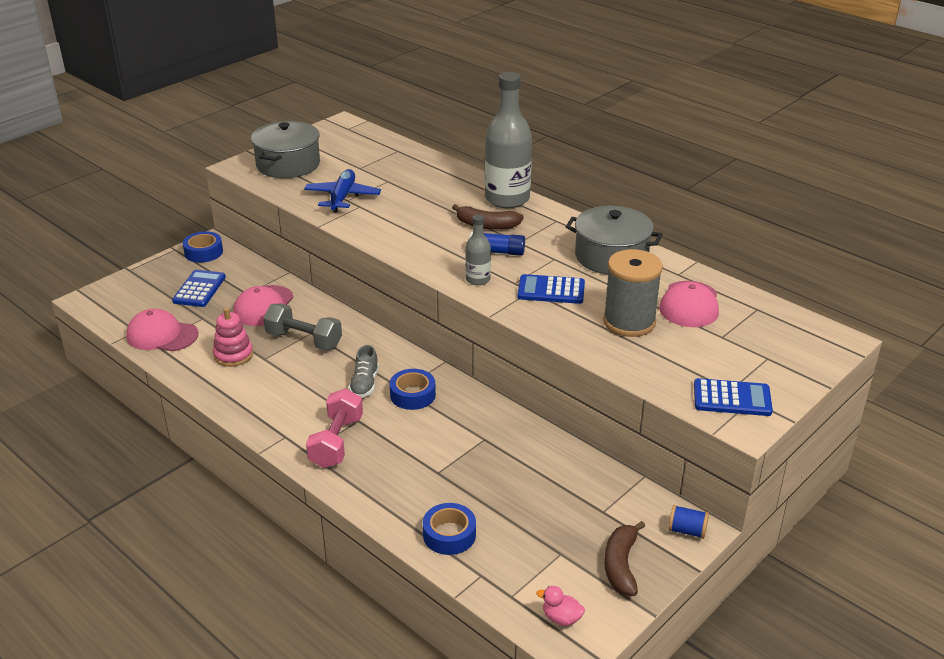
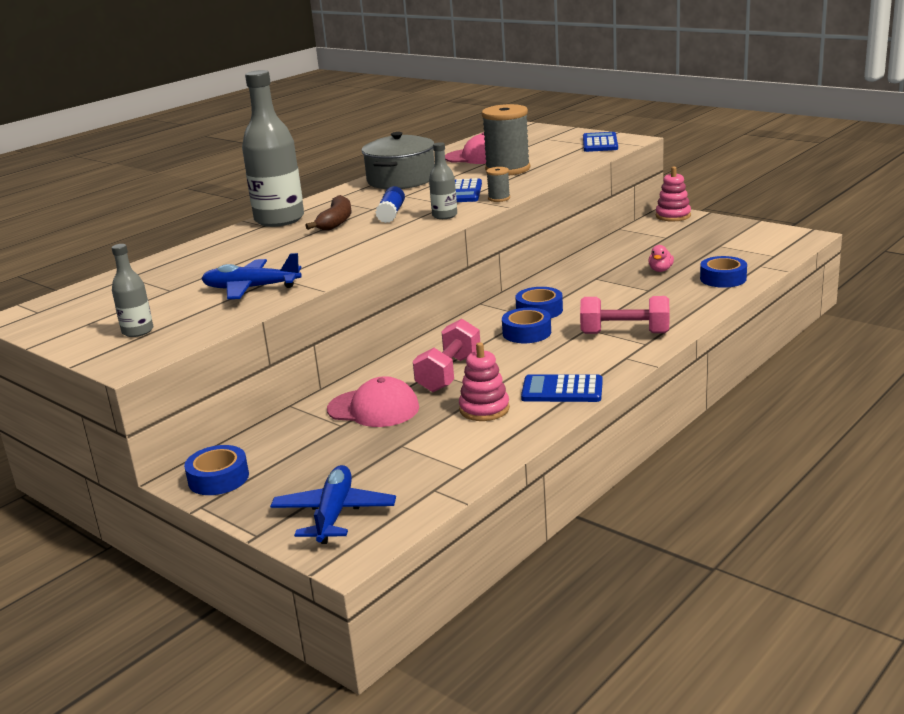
camera: 90 degrees left, 10 degrees down
pink cap [126,309,199,351] -> none
blue calculator [172,270,226,307] -> blue calculator moved to [521,374,603,402]
grey pot [251,121,320,178] -> grey bottle [112,244,153,337]
grey dumbbell [263,303,342,350] -> pink dumbbell [413,319,480,392]
grey shoe [349,345,379,398] -> blue tape [502,308,551,343]
pink duck [537,586,585,626] -> pink duck moved to [648,245,674,272]
brown banana [604,521,645,596] -> none
blue spool [668,505,709,539] -> pink stacking toy [656,166,691,222]
none -> blue plane [270,465,396,544]
none -> grey spool [486,167,510,202]

